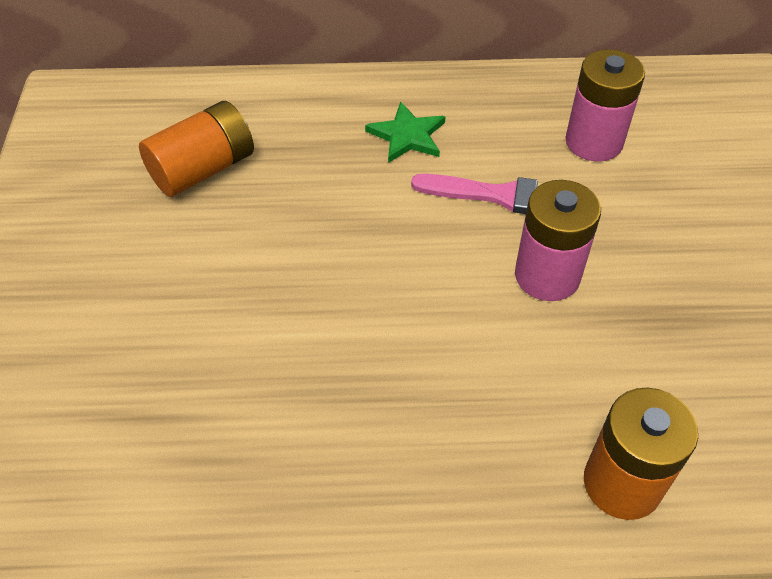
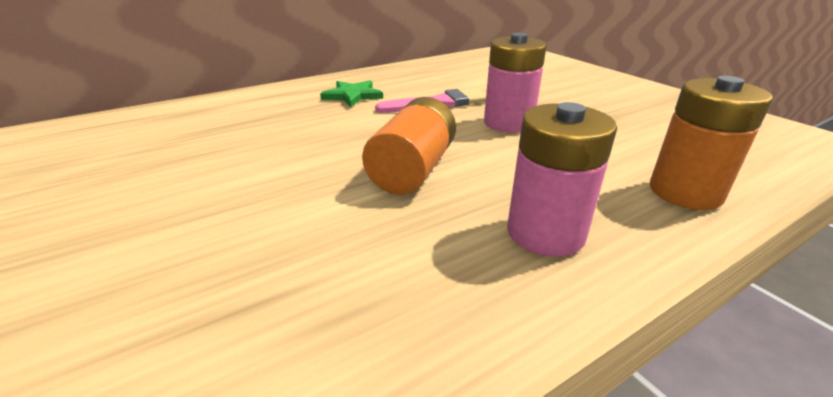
camera: 30 degrees left, 20 degrees down
orange battery [139,101,254,197] -> orange battery moved to [362,97,456,195]
pink battery [565,49,645,161] -> pink battery moved to [507,102,617,257]

